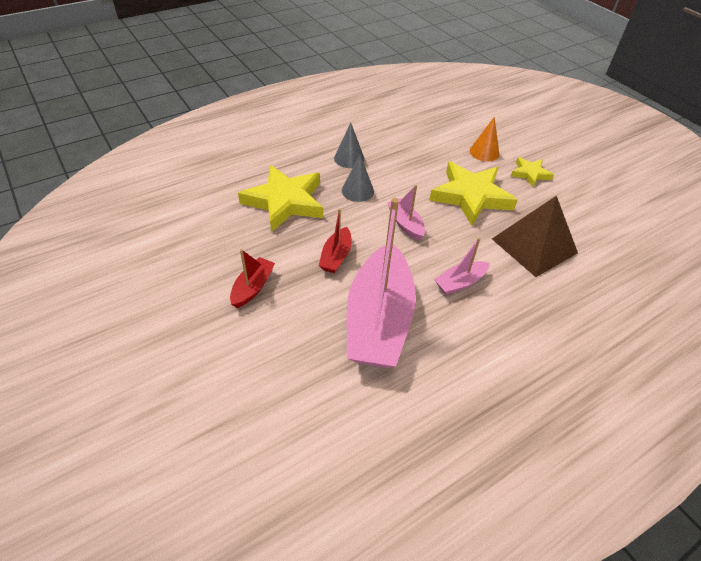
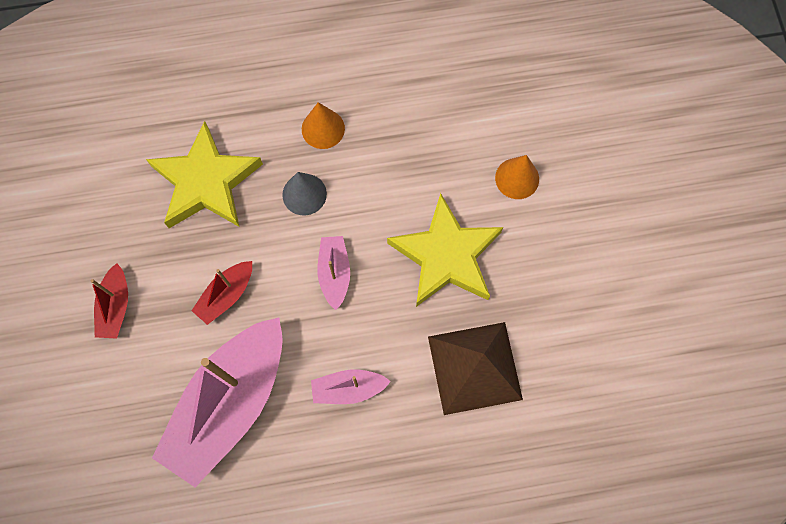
camera: 25 degrees right, 25 degrees up
red boat [230,249,275,308] -> red boat turned 135 degrees clockwise [91,263,128,339]
grey cone [334,123,365,168] -> orange cone [302,102,345,149]
yellow star [511,157,554,187] -> none

